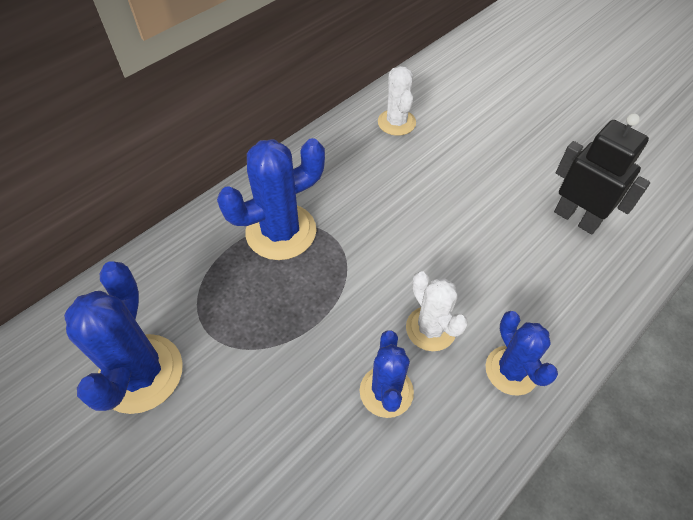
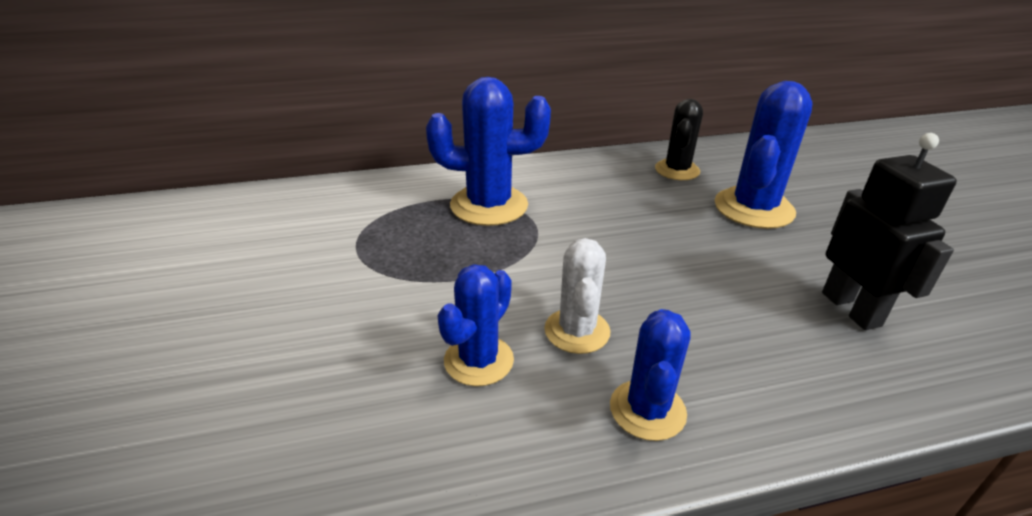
camera: 30 degrees right, 20 degrees down
blue cactus [64,261,183,414] -> blue cactus moved to [715,81,813,229]
white cactus [378,66,416,136] -> black cactus [655,99,703,180]

